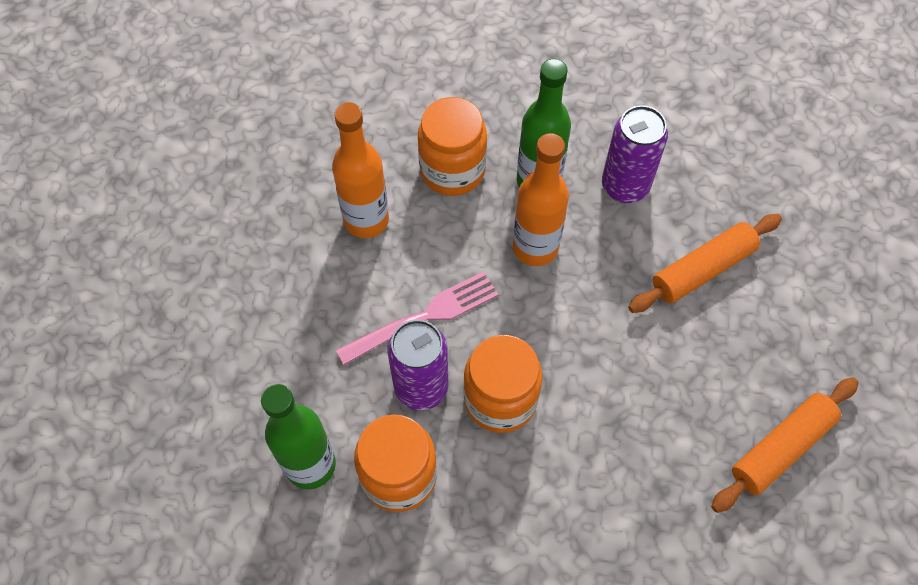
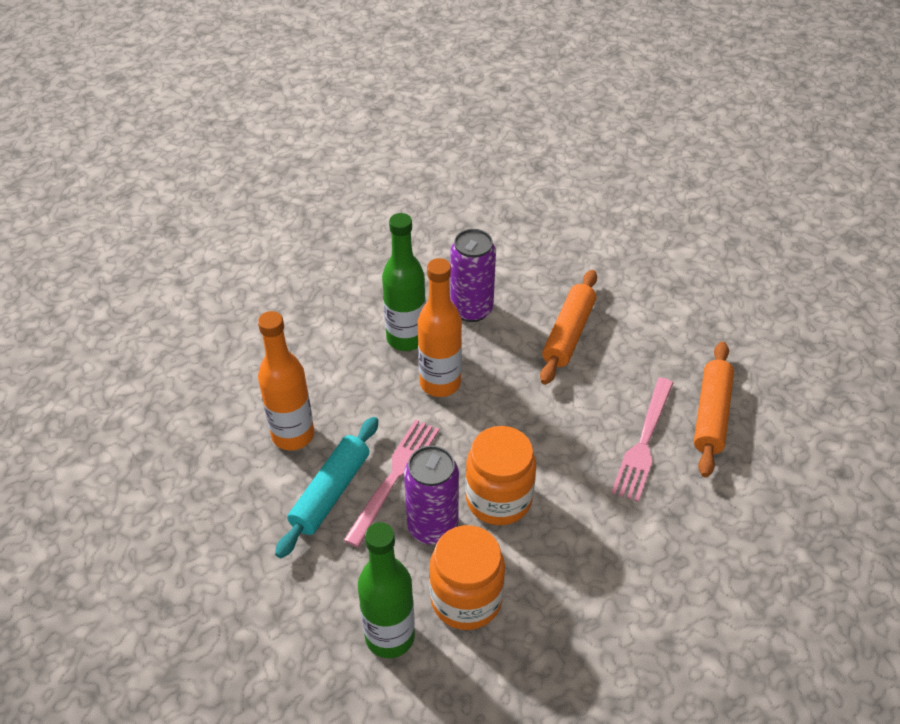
camera: 35 degrees left, 15 degrees down
orange jar [418,97,487,196] -> none
none -> turquoise rolling pin [275,417,378,558]
none -> pink fork [611,378,673,502]

